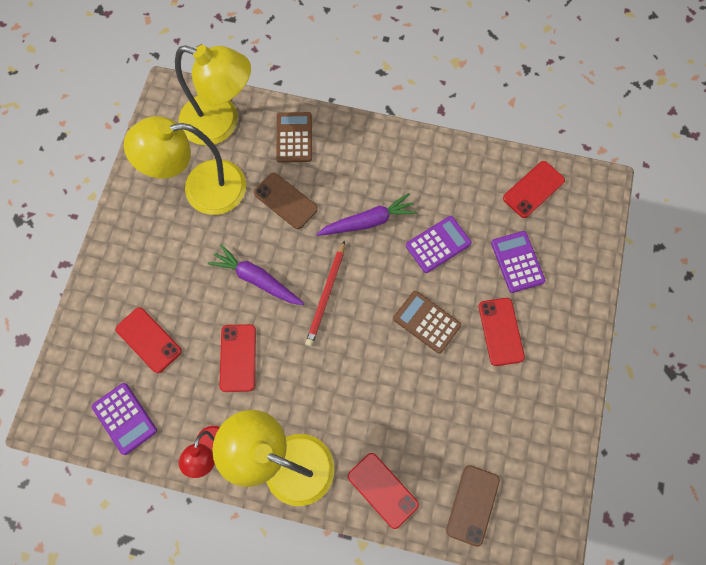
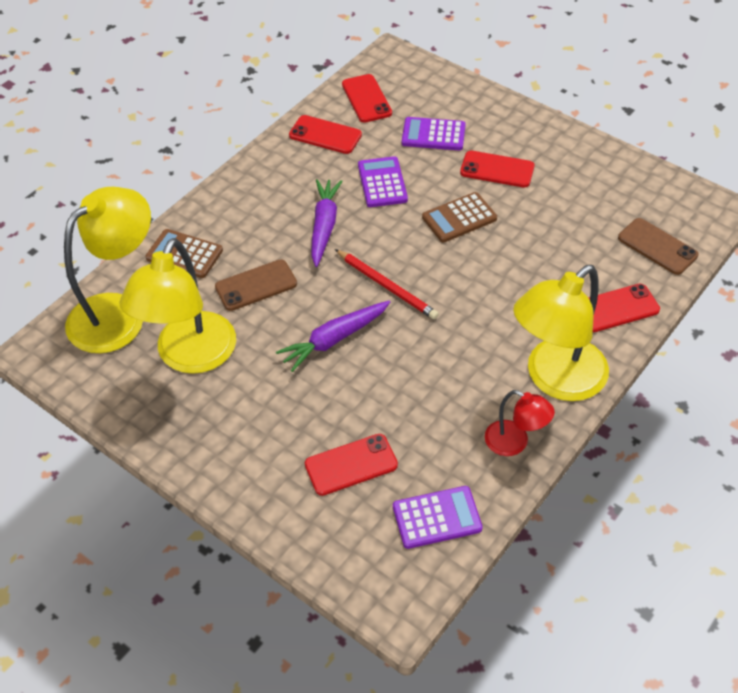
camera: 65 degrees left, 20 degrees down
red phone [220,324,256,392] -> red phone moved to [289,115,362,154]

